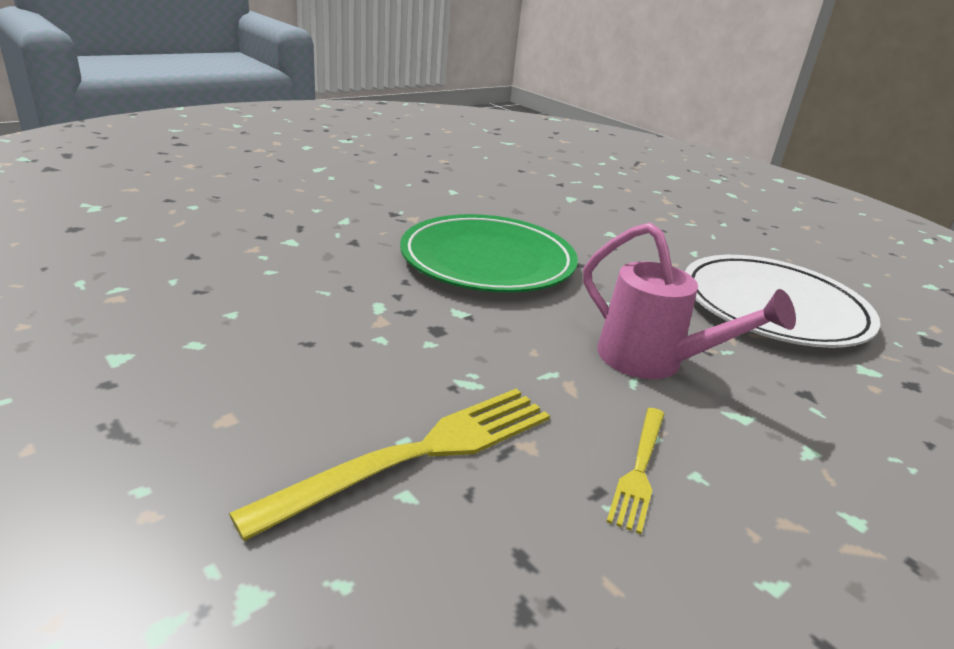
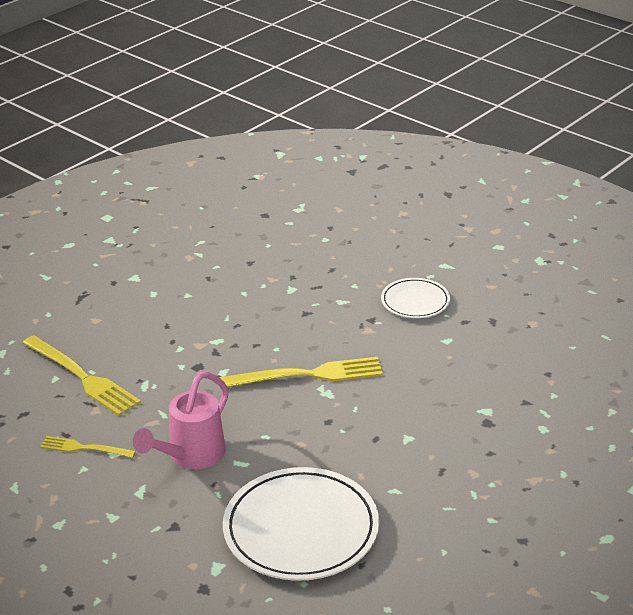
camera: 85 degrees right, 5 degrees up
green plate [400,214,578,293] -> yellow fork [219,357,383,387]
none -> white plate [381,278,450,318]

